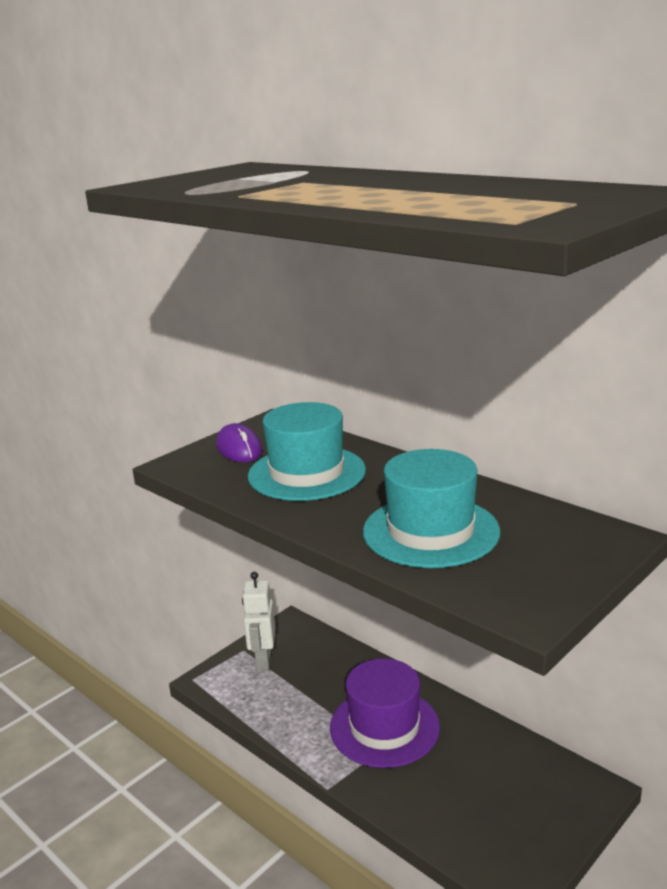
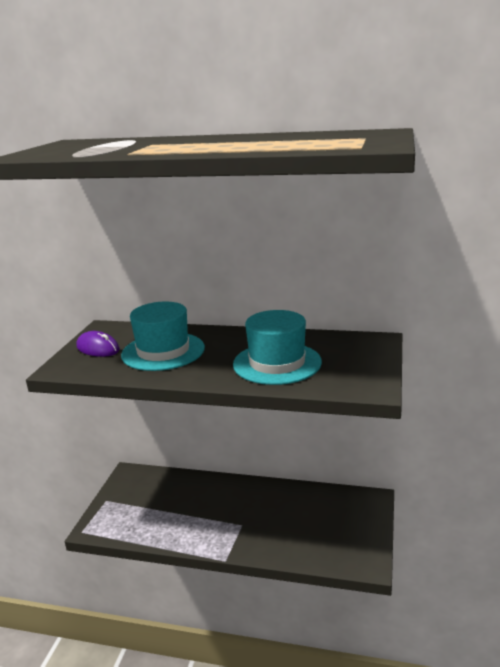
camera: 30 degrees left, 0 degrees up
white robot [242,572,275,670] -> none
purple hat [330,659,440,768] -> none

